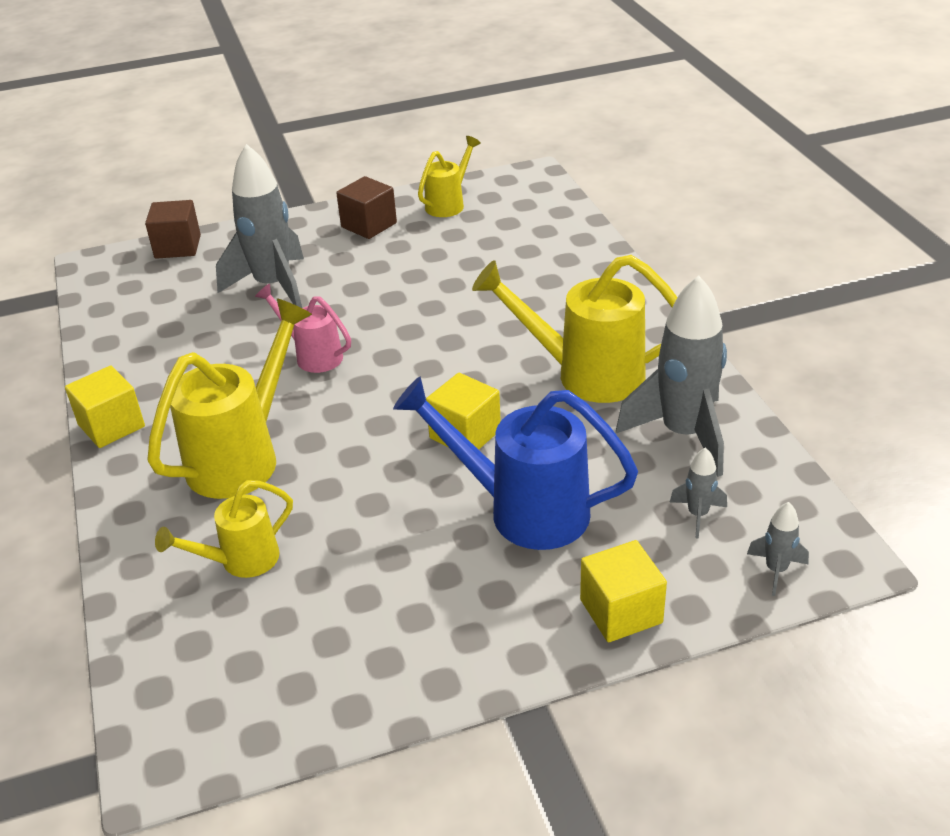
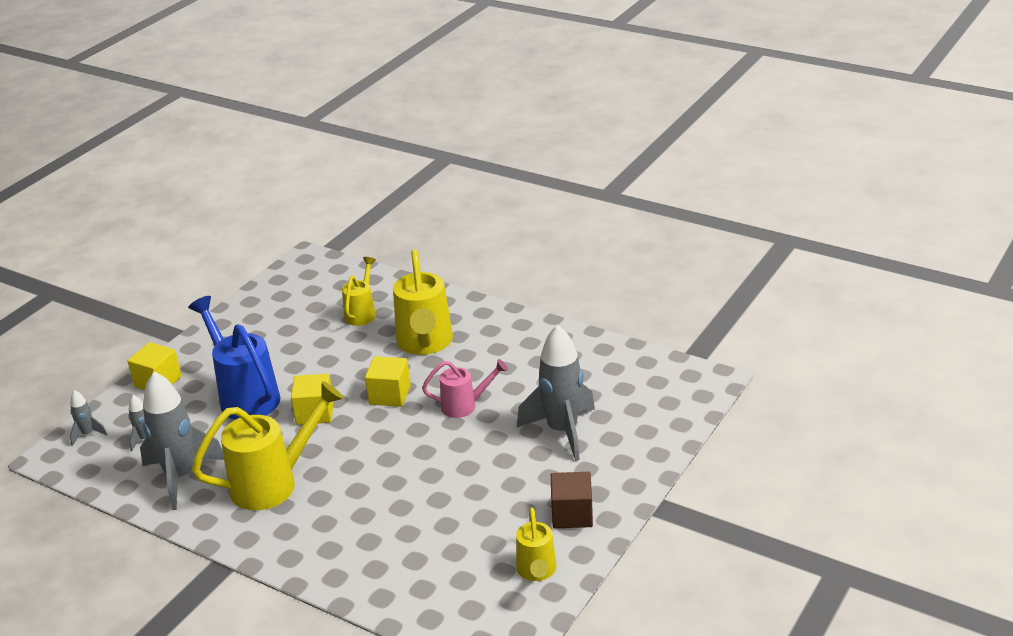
camera: 140 degrees right, 5 degrees down
yellow cube [65,366,145,448] -> yellow cube moved to [365,356,411,407]
brown cube [145,200,201,259] -> none
blue watering can [393,376,638,550] -> blue watering can turned 105 degrees counterclockwise [188,296,280,420]

